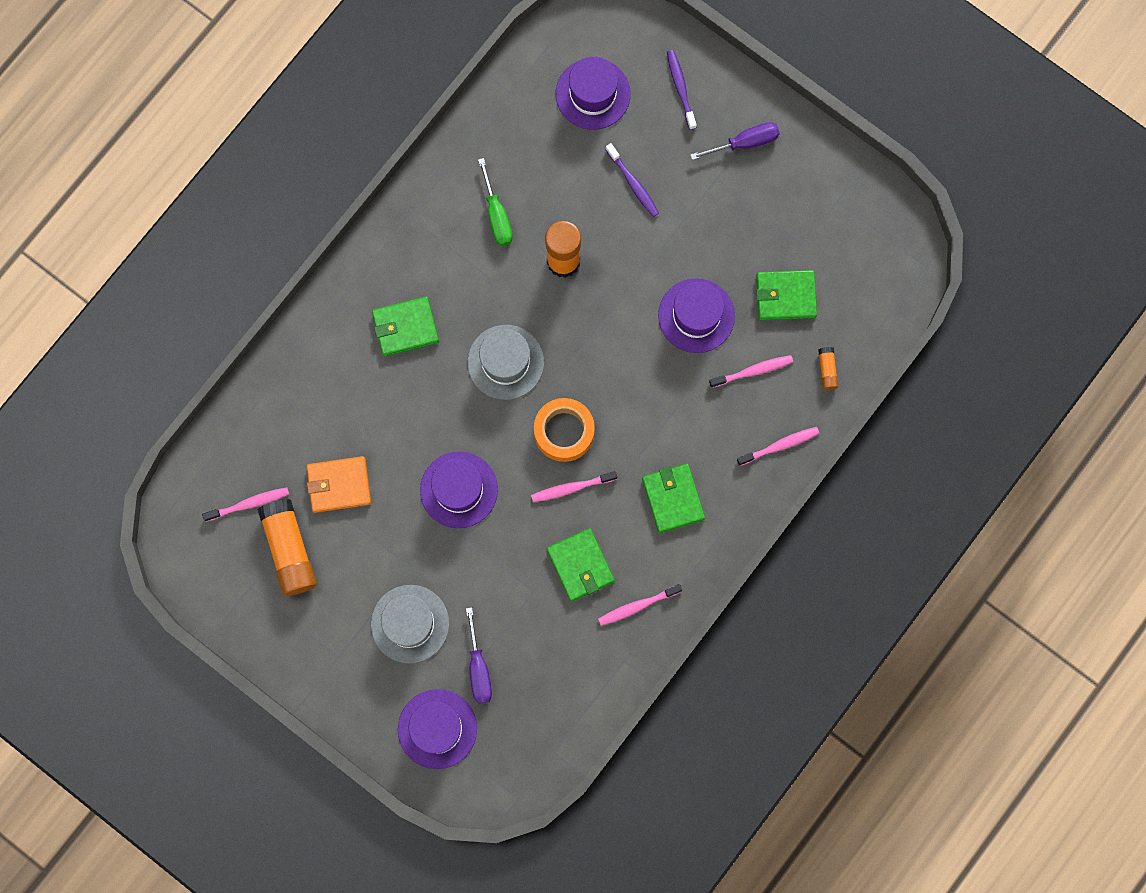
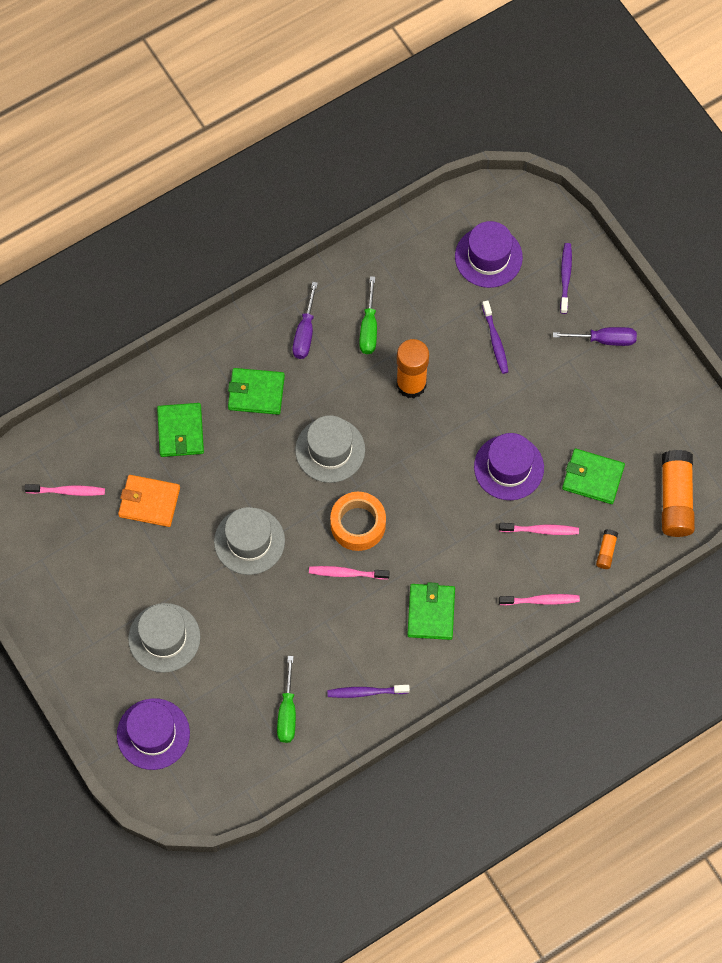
camera: 20 degrees right, 10 degrees down
orange glue stick [258,499,317,596] -> orange glue stick moved to [662,450,695,537]
purple hat [420,451,498,528] -> grey hat [214,507,285,575]
purple screwdriver [466,607,492,703] -> purple screwdriver moved to [293,282,318,359]
green wallet [547,528,615,602] -> green wallet moved to [157,403,204,457]
pink toothbrush [598,584,682,626] -> purple toothbrush [327,685,410,698]
none -> green screwdriver [277,656,296,743]

